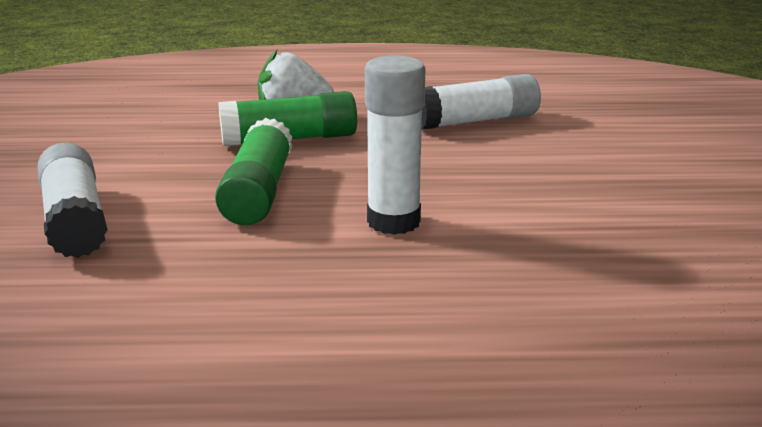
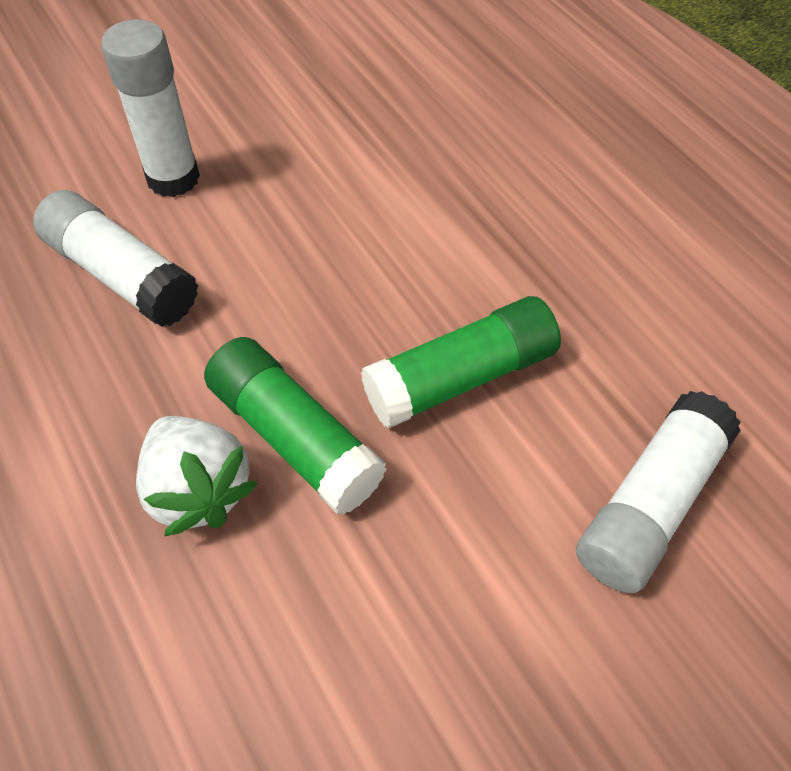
camera: 120 degrees left, 30 degrees up
white glue stick [365,55,426,235] -> white glue stick moved to [101,19,200,197]

